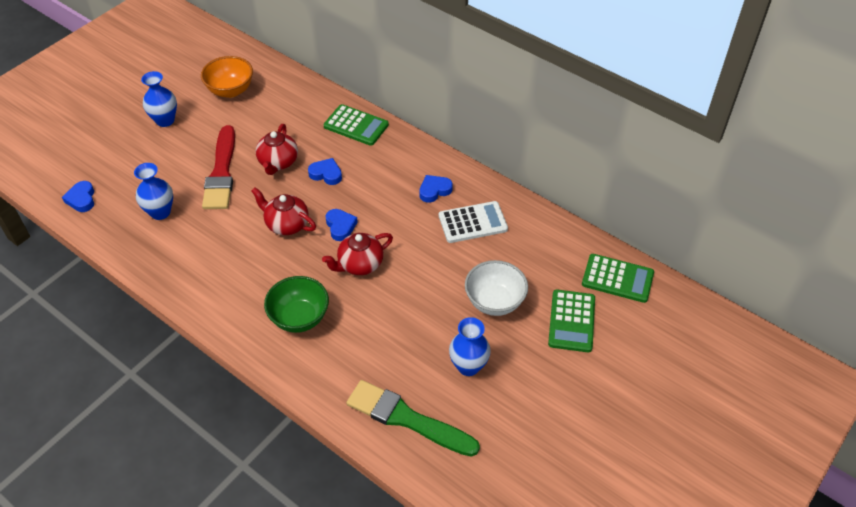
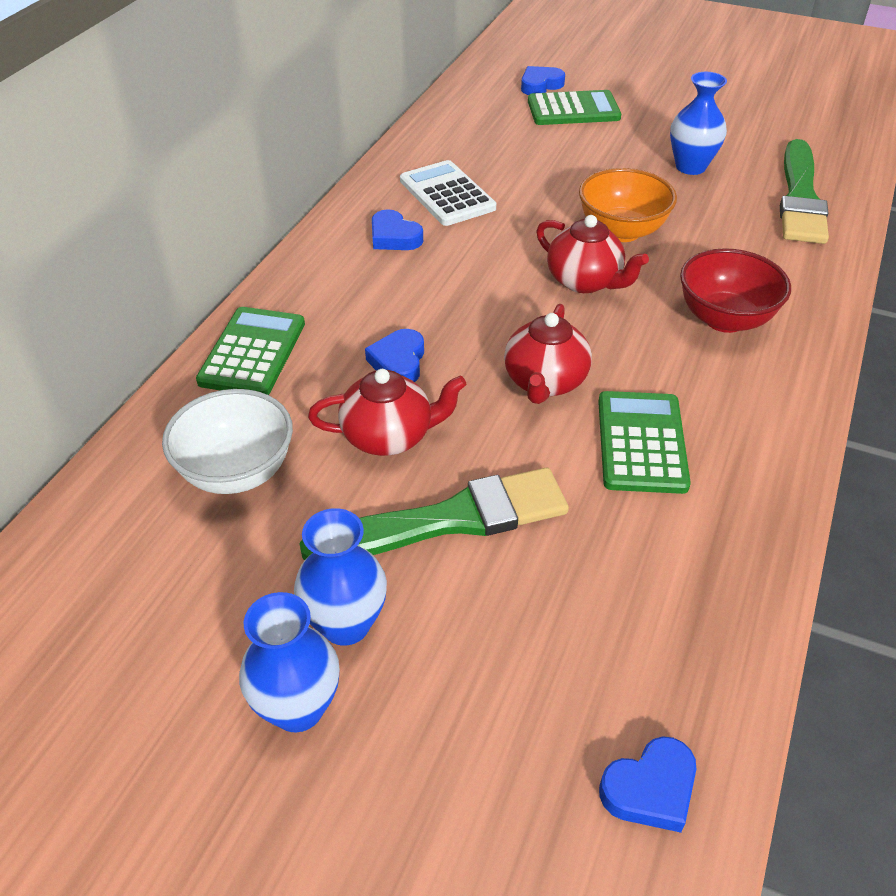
camera: 105 degrees left, 5 degrees down
blue vase [134,163,173,220] -> blue vase moved to [294,508,387,646]
orange bowl [201,56,253,98] -> orange bowl moved to [579,168,677,242]
red brush [202,125,235,209] -> green brush [299,468,569,560]
green bowl [264,276,329,333] -> red bowl [680,248,791,333]
blue heart [326,209,358,241] -> blue heart moved to [521,66,565,95]
white bowl [465,260,528,316] -> white bowl moved to [162,389,293,494]
green calculator [582,254,654,303] -> green calculator moved to [598,391,691,494]

